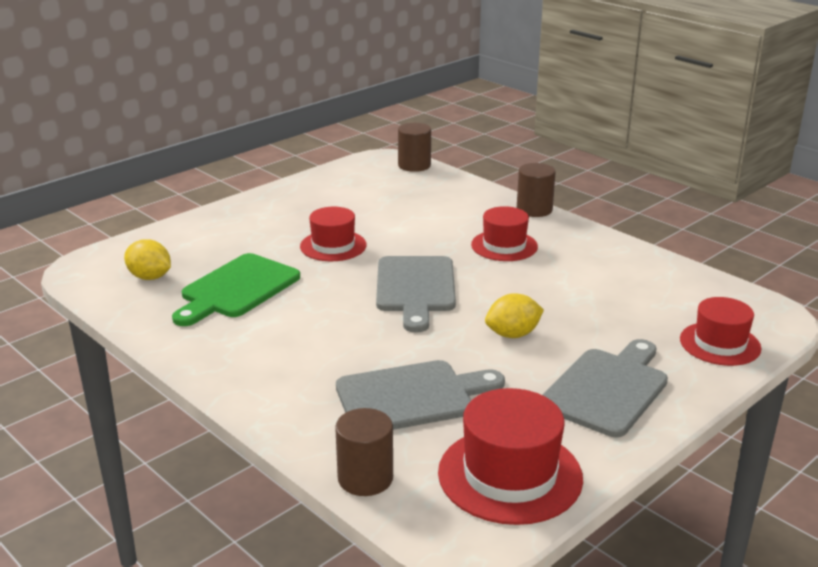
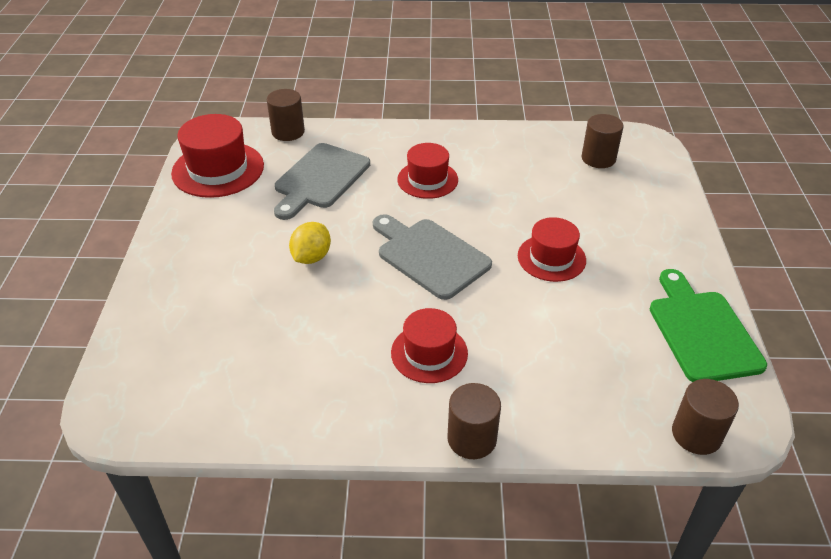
camera: 135 degrees right, 15 degrees up
yellow lemon [124,239,171,280] -> brown cylinder [582,114,623,168]
green cutting board [172,253,300,326] -> green cutting board moved to [650,269,767,382]
grey cutting board [542,339,668,437] -> none
red hat [680,297,761,366] -> red hat moved to [397,143,458,199]

